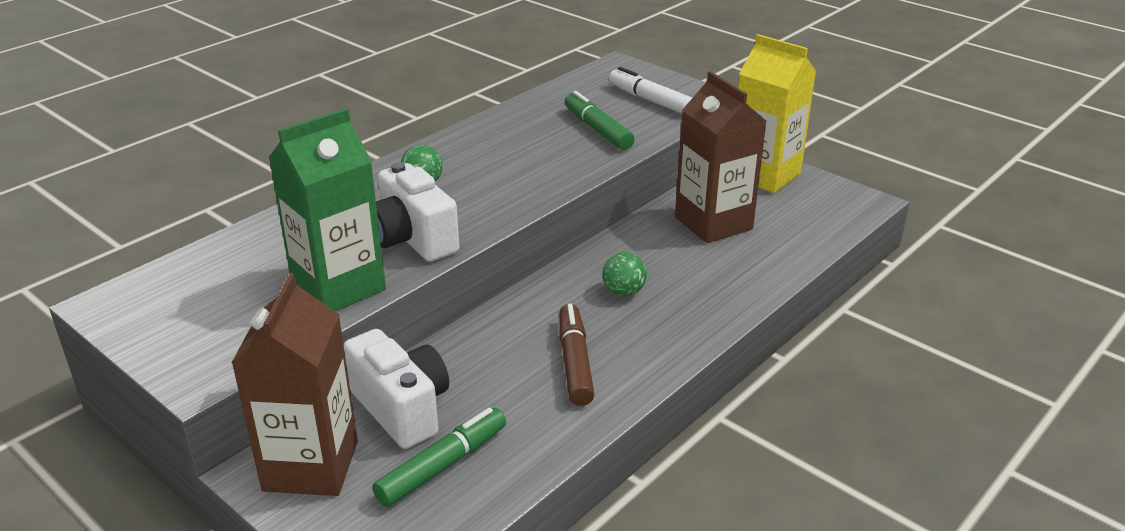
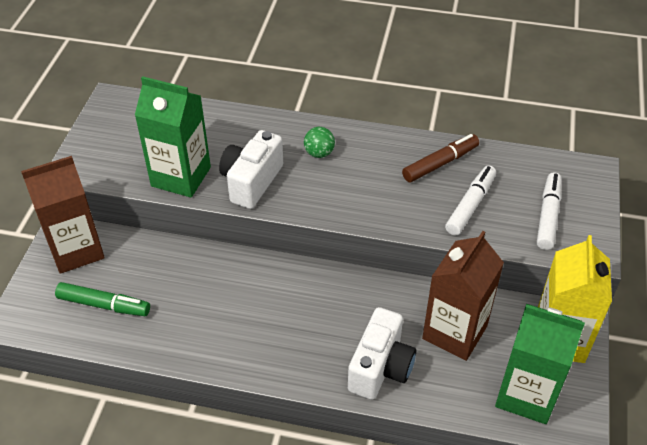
camera: 60 degrees right, 15 degrees up
white camera [344,329,449,449] -> white camera moved to [348,307,416,400]
brown marker [559,304,594,406] -> brown marker moved to [402,134,479,182]
green marker [565,91,635,150] -> white marker [445,165,496,235]
green ball [602,252,647,296] -> none
none -> green carton [495,304,585,424]

